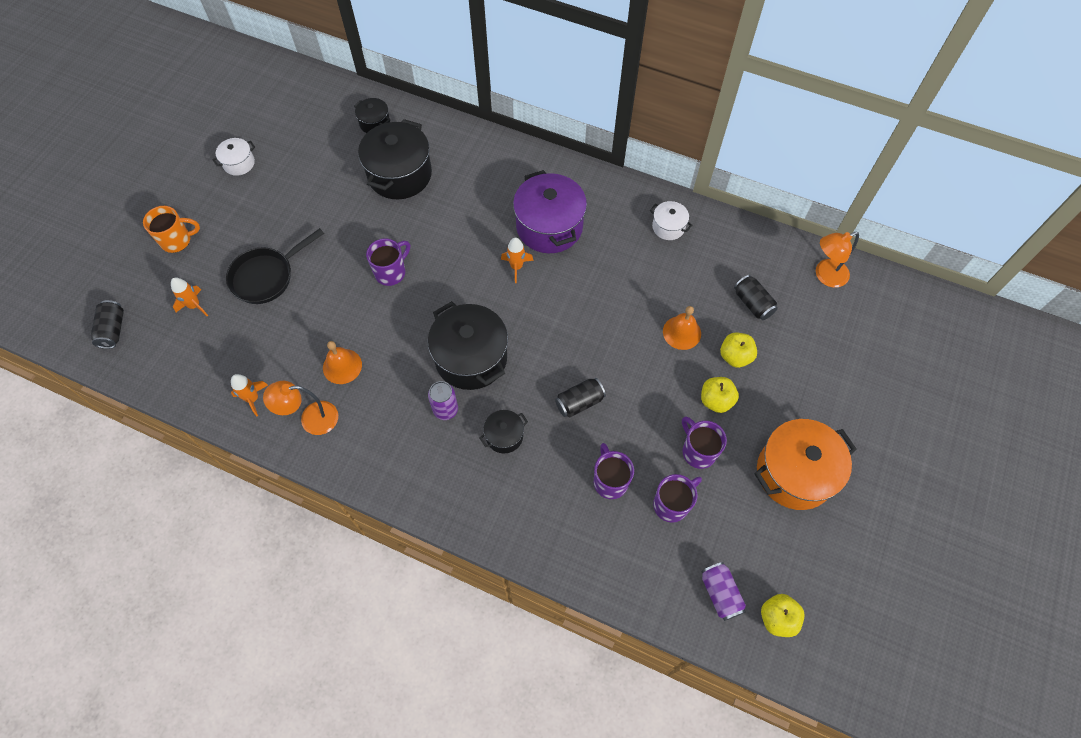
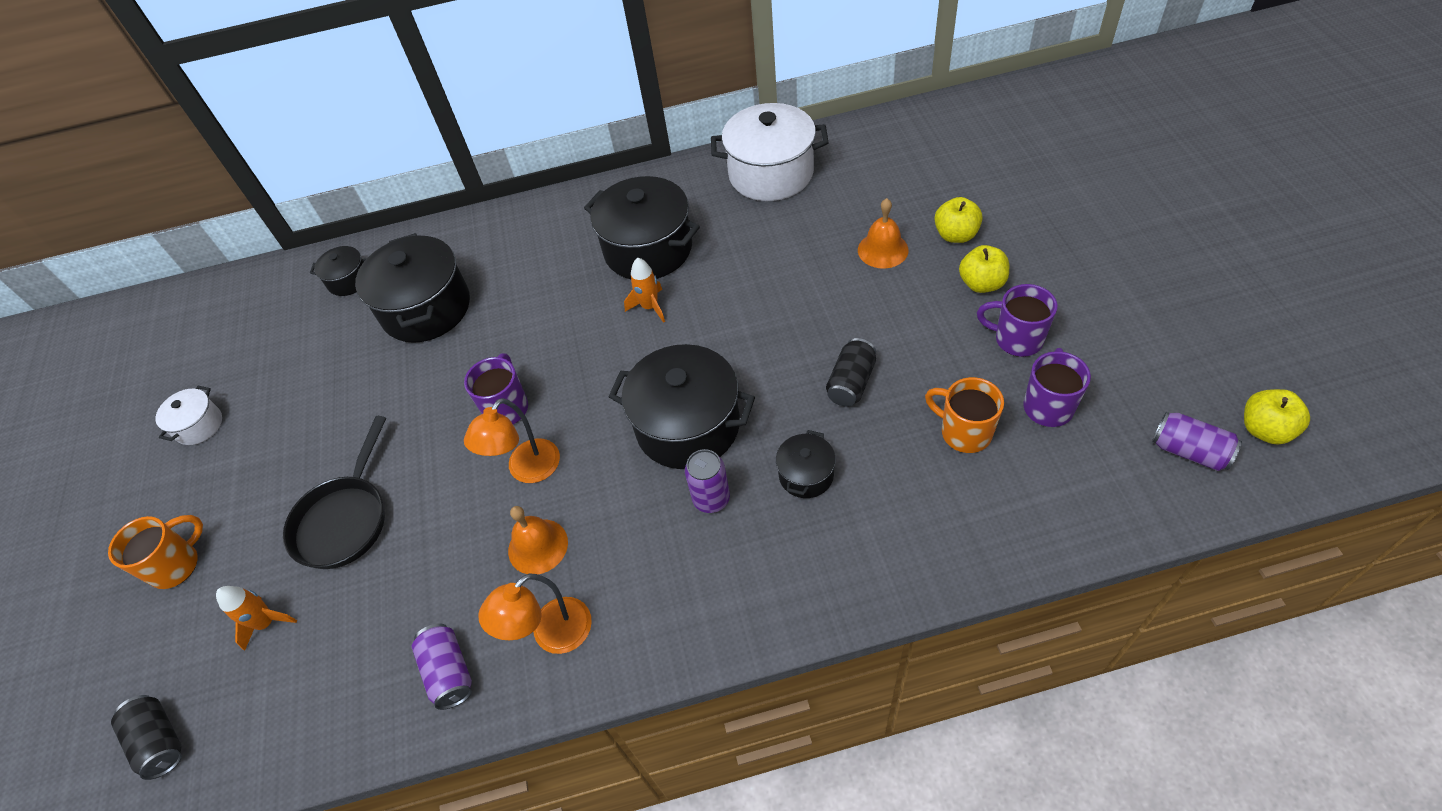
camera: 30 degrees left, 10 degrees down
orange rocket [231,374,268,417] -> purple can [412,623,472,710]
purple pot [513,170,587,253] -> black pot [584,176,700,279]
purple mug [594,443,634,499] -> orange mug [925,377,1004,453]
white pot [650,201,692,240] -> white pot [711,103,829,201], size x2.02
black can [734,275,778,320] -> none
orange pot [754,419,857,510] -> none
orange lamp [816,232,859,288] -> orange lamp moved to [464,398,560,483]

